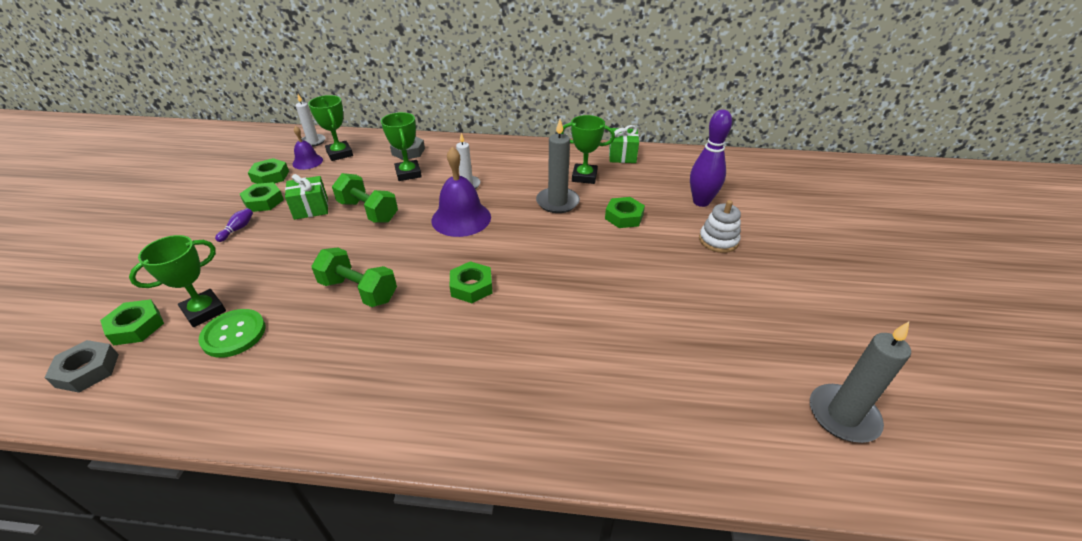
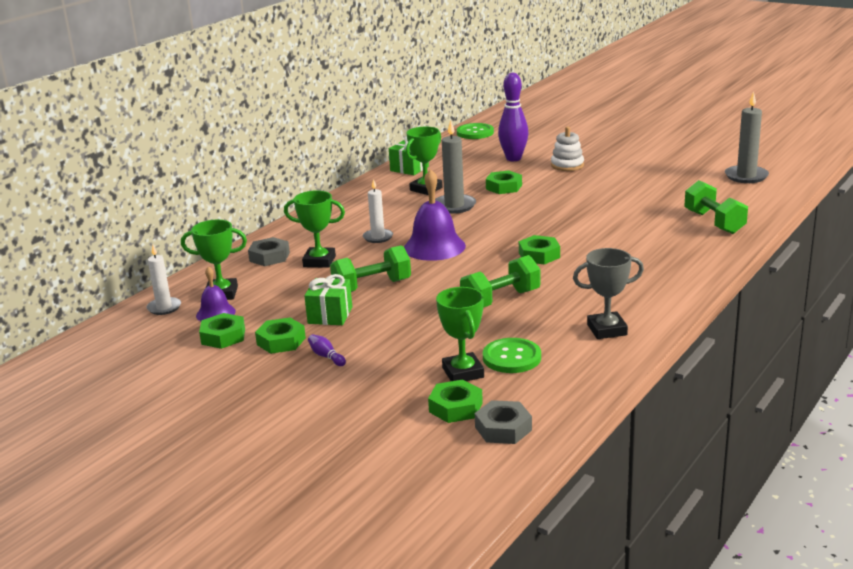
camera: 60 degrees left, 15 degrees down
none -> green button [457,123,494,139]
none -> grey trophy [573,248,644,339]
none -> green dumbbell [684,180,748,234]

